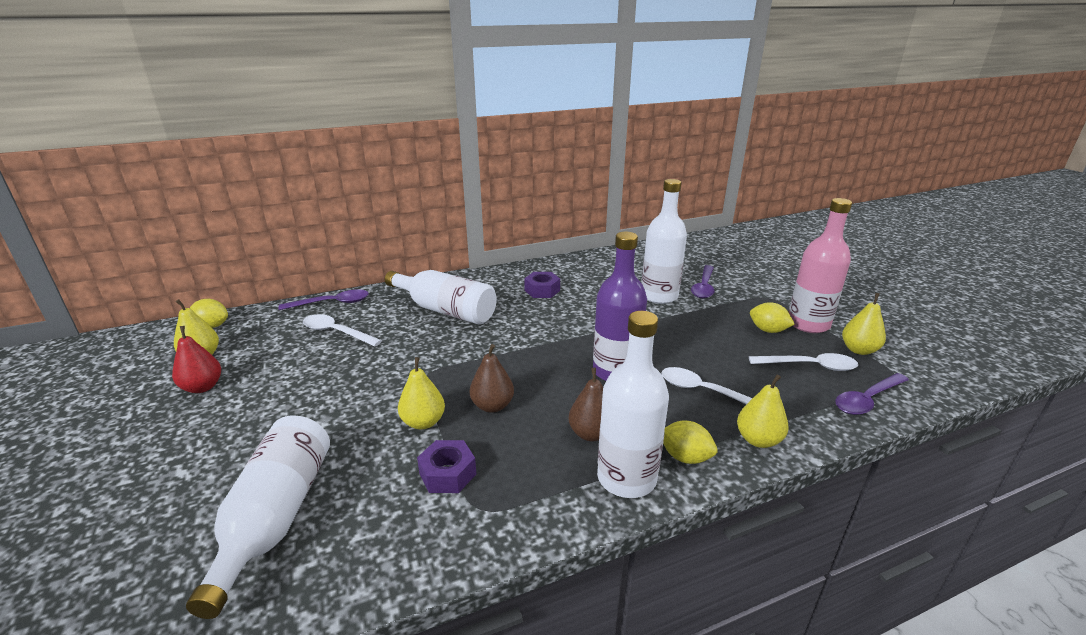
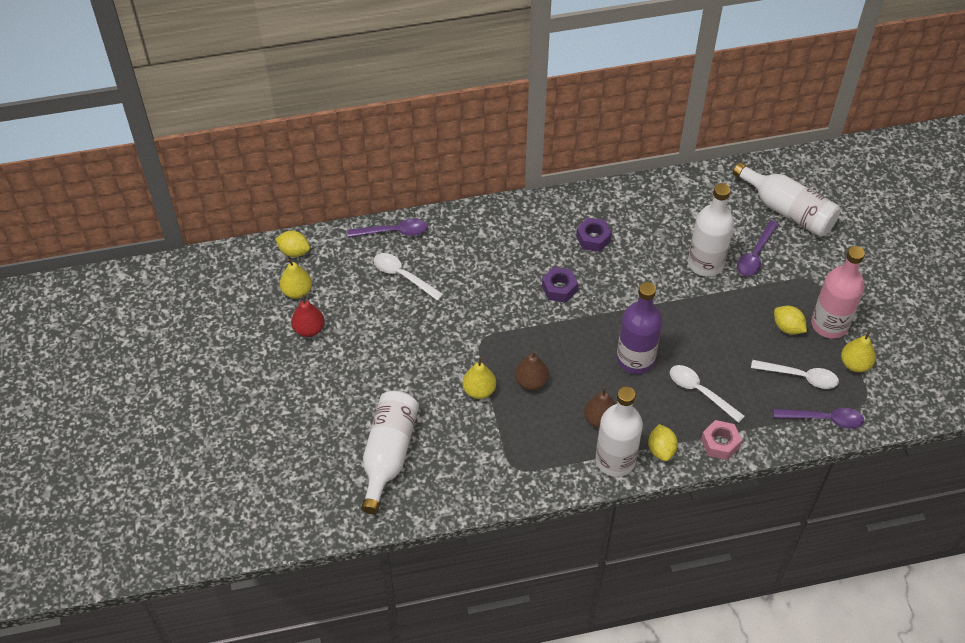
camera: 10 degrees right, 25 degrees up
white bottle [385,270,497,325] -> white bottle moved to [733,162,841,237]
purple nut [417,440,476,493] -> purple nut moved to [542,267,578,302]
yellow lemon [663,421,718,464] -> yellow lemon turned 45 degrees clockwise [648,424,678,461]
yellow pear [737,375,789,448] -> pink nut [701,420,742,460]
purple spoon [835,373,909,415] -> purple spoon turned 150 degrees counterclockwise [774,408,864,429]

